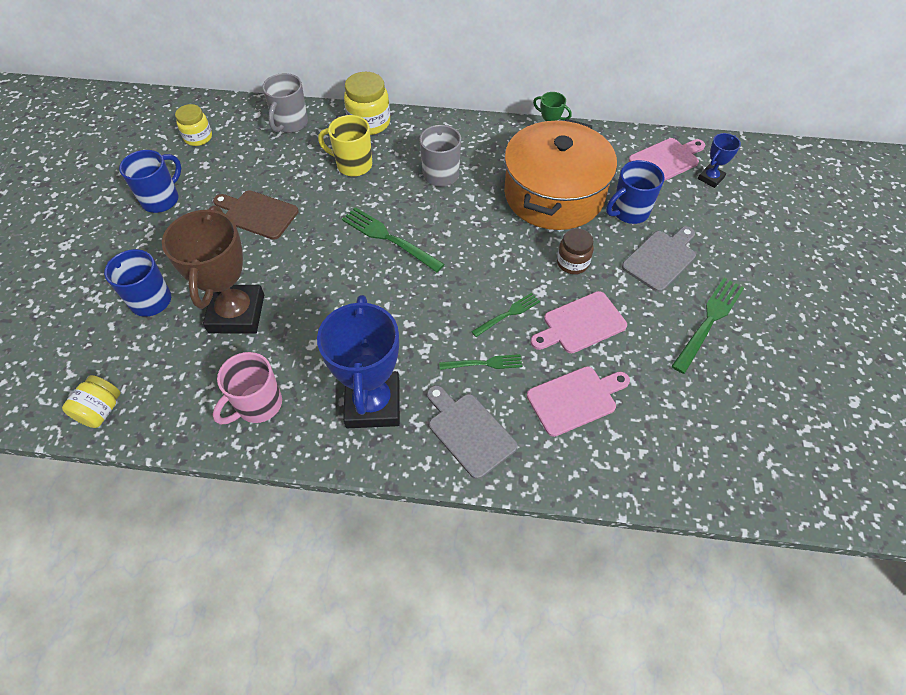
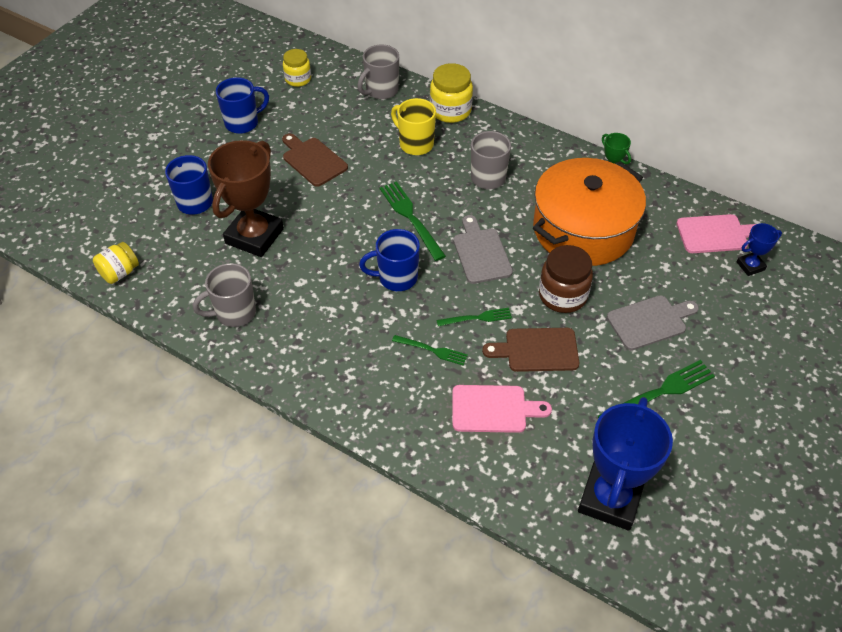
camera: 25 degrees right, 5 degrees down
pink mug [213,352,282,424] -> grey mug [193,263,256,327]
blue trophy [317,295,400,428] -> blue trophy moved to [578,397,673,530]
grey cutting board [427,385,517,479] -> grey cutting board moved to [453,215,513,284]
pink cutting board [531,291,627,353] -> brown cutting board [482,328,579,372]
brown jar [557,228,594,274] -> brown jar [539,245,593,313], size x1.52
blue mug [606,160,665,224] -> blue mug moved to [359,229,420,291]

